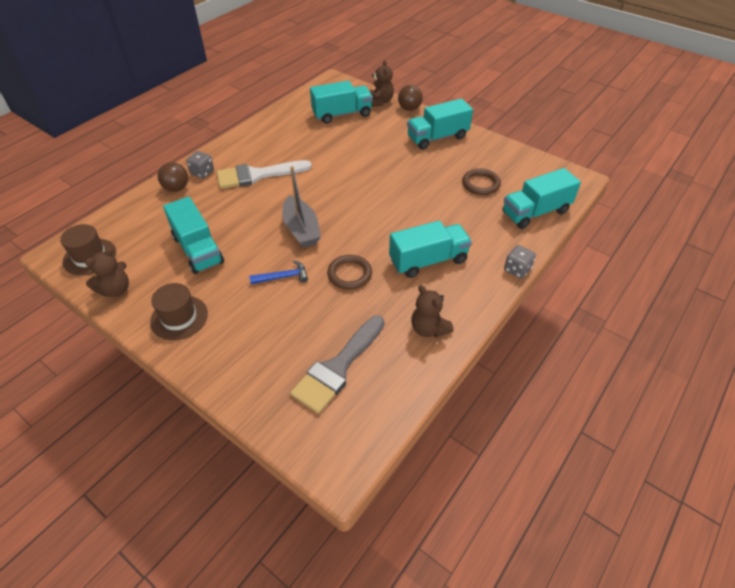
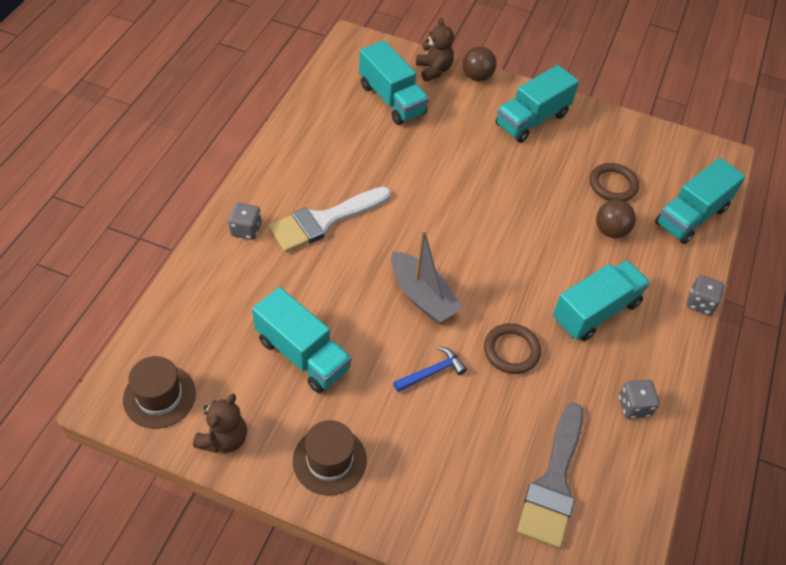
camera: 20 degrees left, 5 degrees up
brown ball [158,162,188,192] -> brown ball moved to [596,200,636,238]
turquoise truck [310,81,373,124] -> turquoise truck turned 90 degrees clockwise [359,40,429,125]
brown teddy bear [411,285,454,337] -> grey dice [619,380,660,419]

